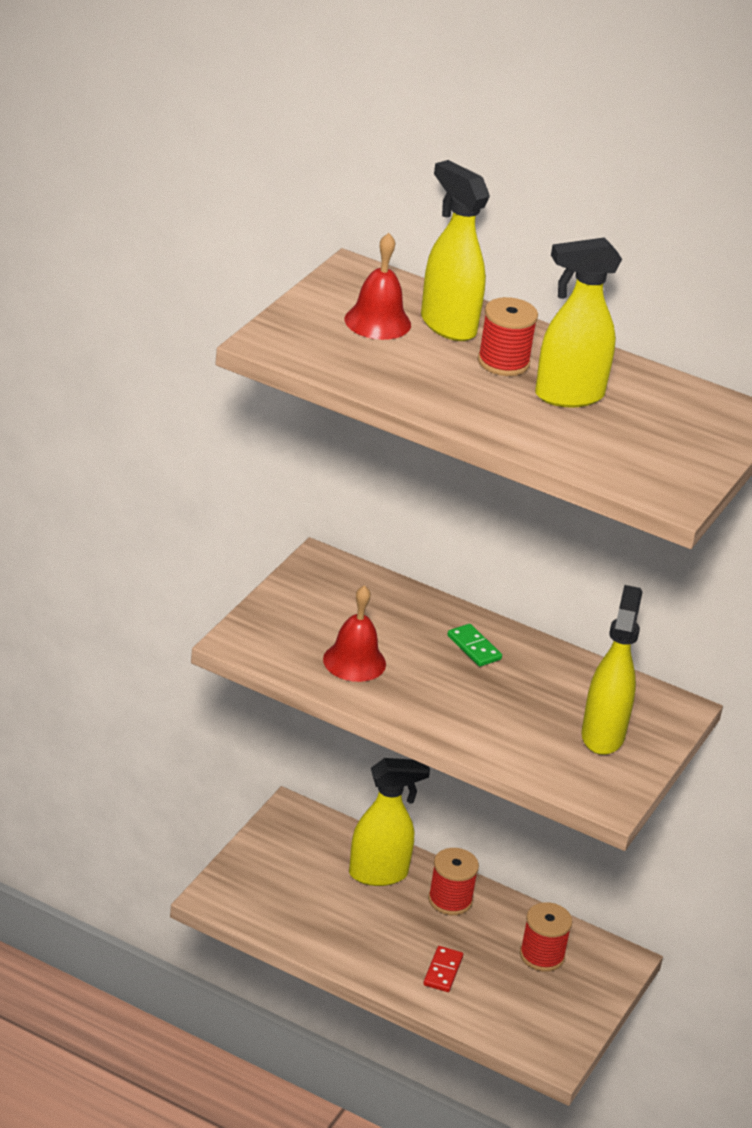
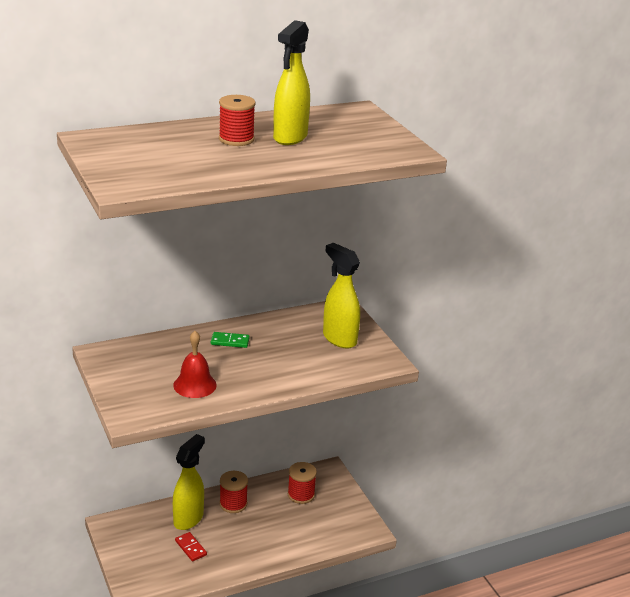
camera: 50 degrees left, 5 degrees down
red bell [345,233,411,340] -> none
yellow spray bottle [421,160,490,341] -> none
red domino [423,946,463,992] -> red domino moved to [175,532,207,561]

